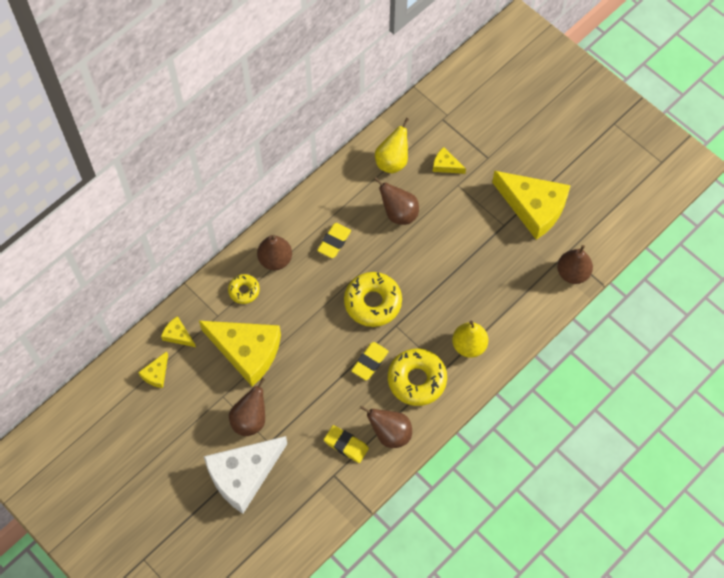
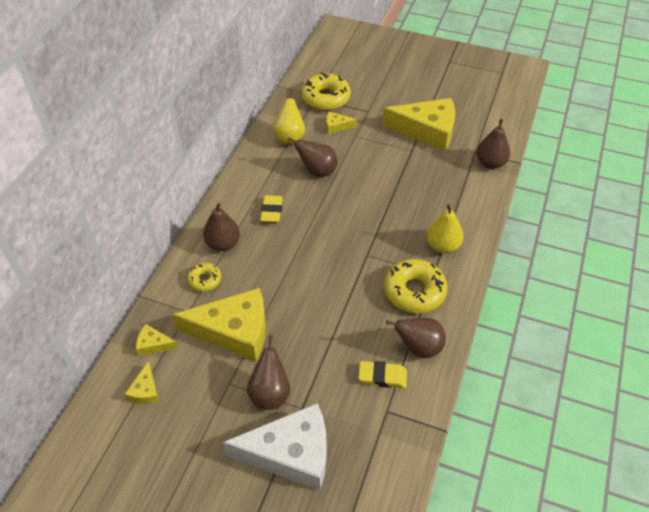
camera: 25 degrees left, 15 degrees down
white cheese [204,436,287,514] -> white cheese turned 120 degrees counterclockwise [223,403,327,490]
yellow donut [344,272,402,327] -> yellow donut moved to [301,72,351,111]
yellow eraser [351,342,389,380] -> none

